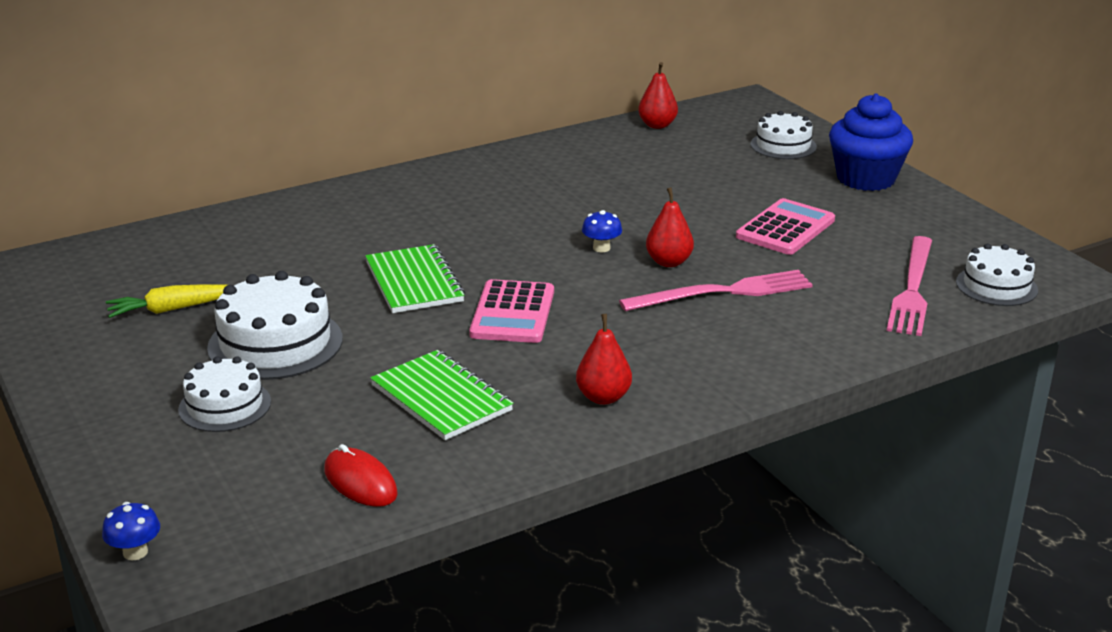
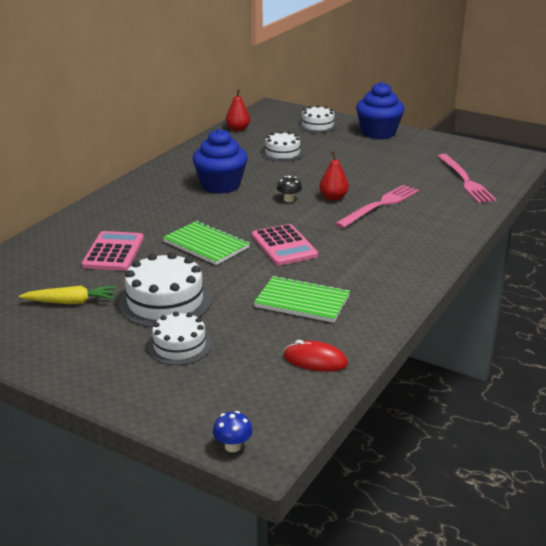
camera: 30 degrees left, 0 degrees up
yellow carrot [106,284,234,318] -> yellow carrot turned 135 degrees counterclockwise [19,286,116,304]
red pear [576,314,632,405] -> none
blue mushroom [582,210,622,252] -> black mushroom [277,176,302,202]
pink calculator [736,198,835,255] -> pink calculator moved to [82,231,144,271]
white cake [956,244,1038,306] -> white cake moved to [262,131,304,162]
none -> blue cupcake [193,129,248,194]

